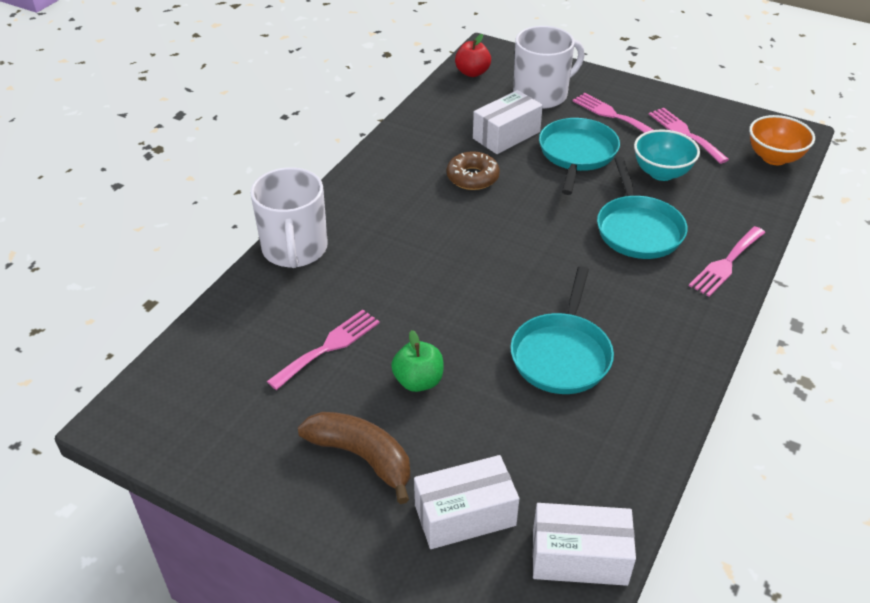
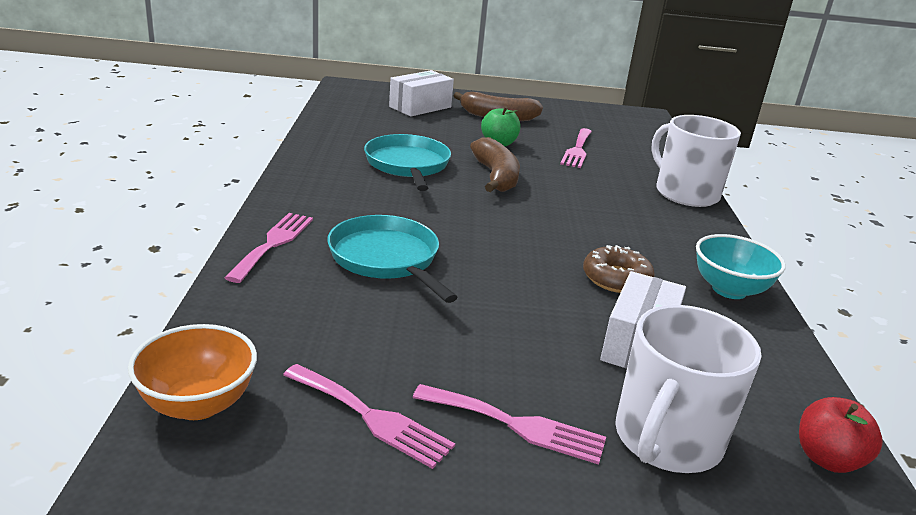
camera: 150 degrees right, 15 degrees down
white box [533,503,636,586] -> none
turquoise pan [539,118,620,195] -> none
turquoise bowl [634,129,700,181] -> turquoise bowl moved to [696,234,786,299]
none -> brown banana [470,137,520,192]

